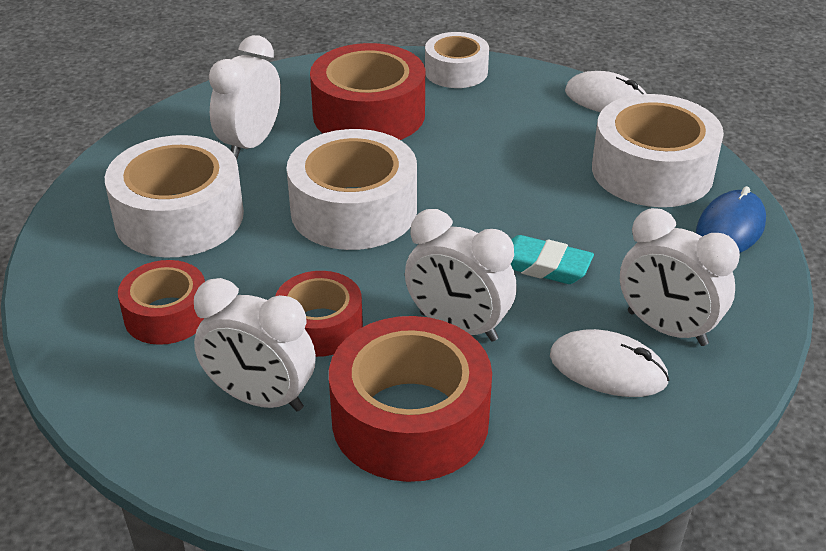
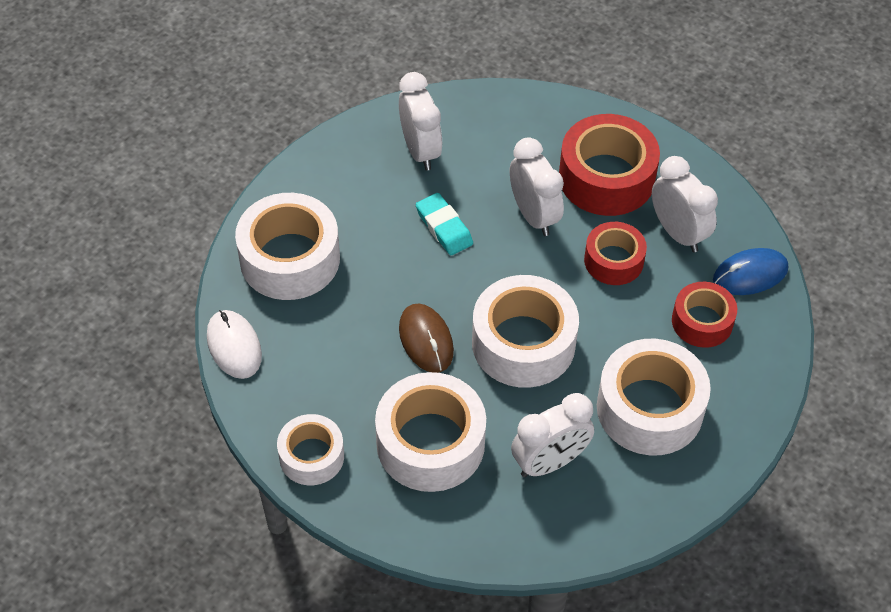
camera: 145 degrees left, 15 degrees up
red tape [310,43,425,140] -> white tape [375,372,486,492]
white mouse [550,329,669,397] -> none
blue mouse [696,186,766,253] -> blue mouse moved to [713,248,788,295]
none -> brown mouse [399,304,454,373]

